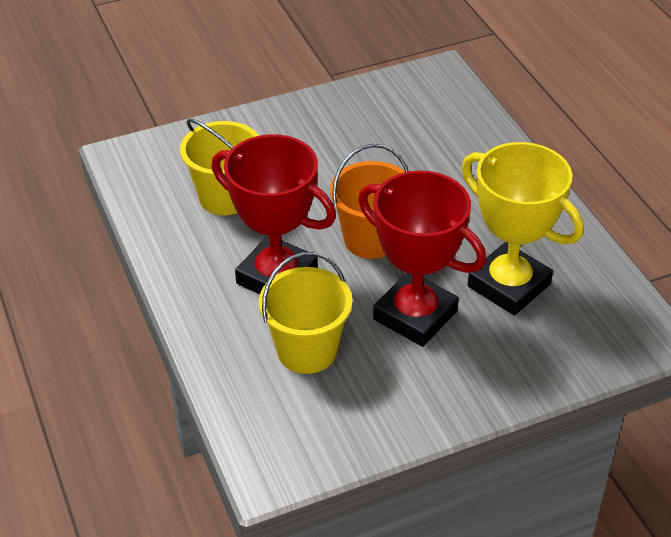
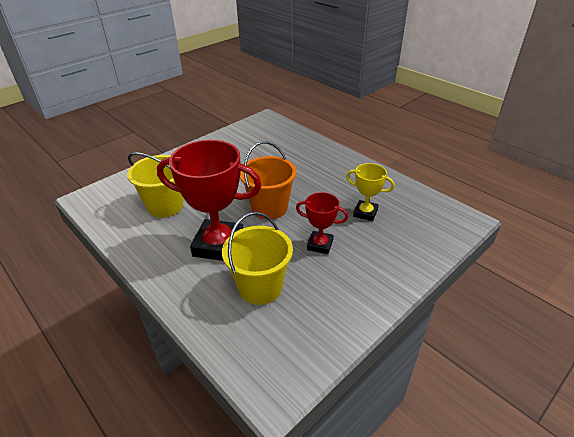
camera: 20 degrees left, 5 degrees down
red trophy [358,170,486,347] -> red trophy [296,192,349,254], size x0.52
yellow trophy [462,142,584,316] -> yellow trophy [346,163,395,221], size x0.52

